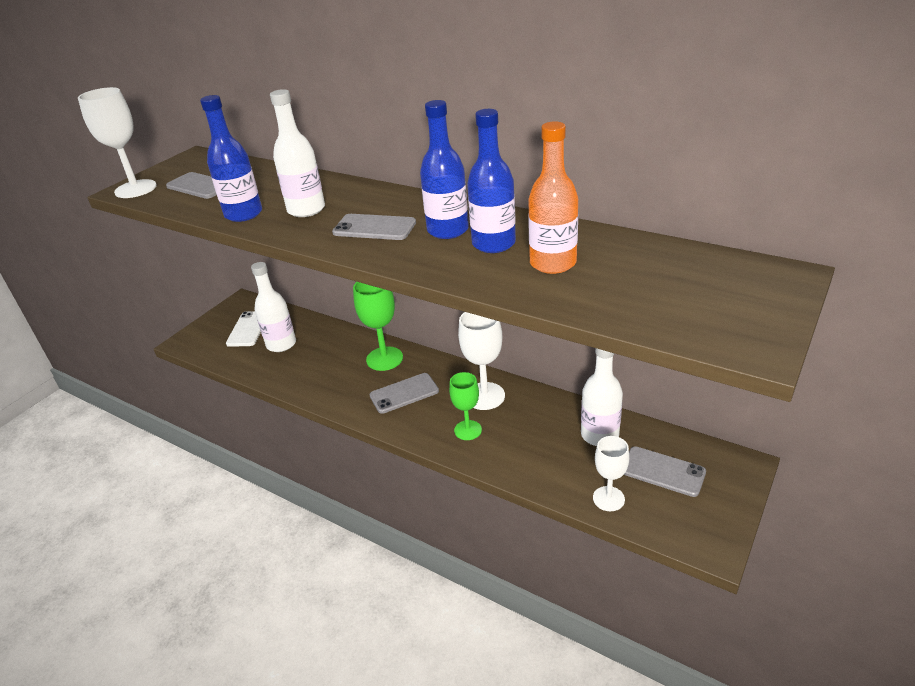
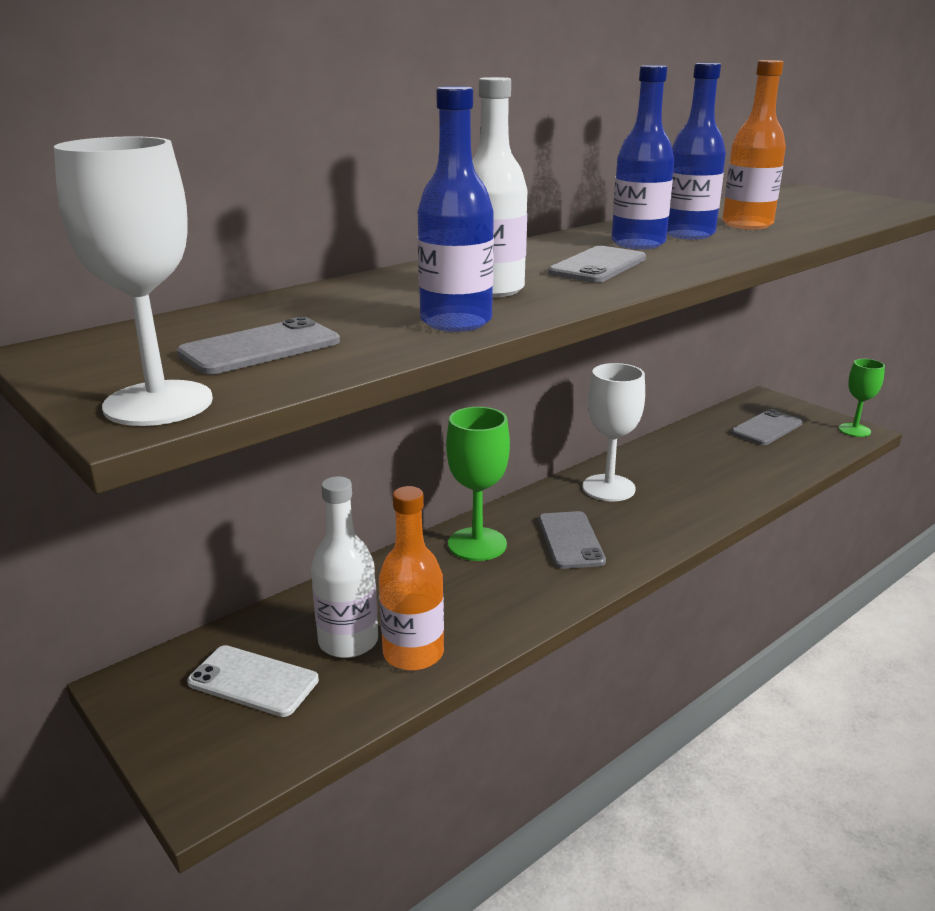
camera: 75 degrees left, 10 degrees down
green goblet [449,372,482,440] -> green goblet moved to [839,359,885,437]
white bottle [581,348,623,446] -> none
white goblet [593,436,629,511] -> none
none -> orange bottle [379,486,444,671]

